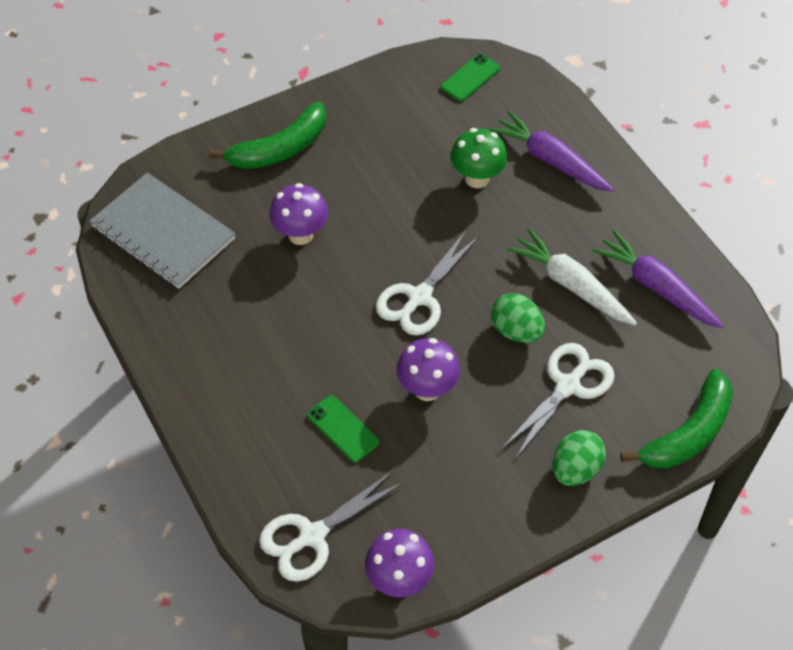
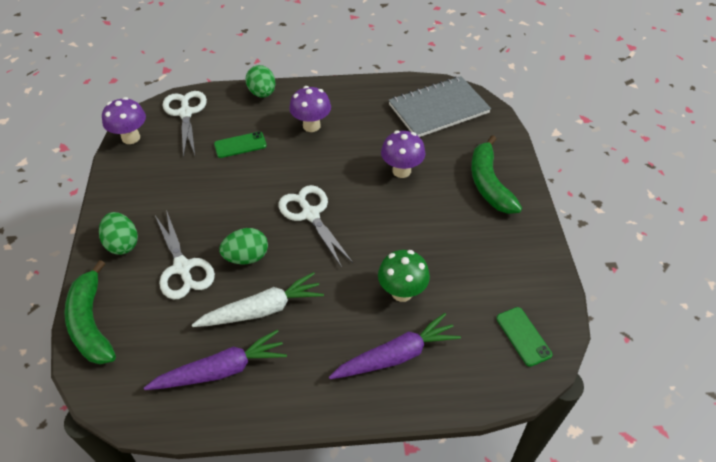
camera: 115 degrees right, 5 degrees down
purple mushroom [397,338,460,401] -> purple mushroom moved to [290,86,331,132]
none -> green egg [246,65,276,98]

